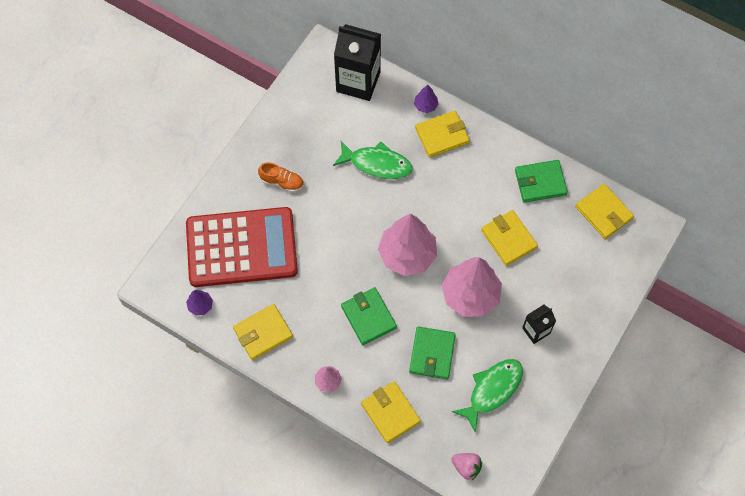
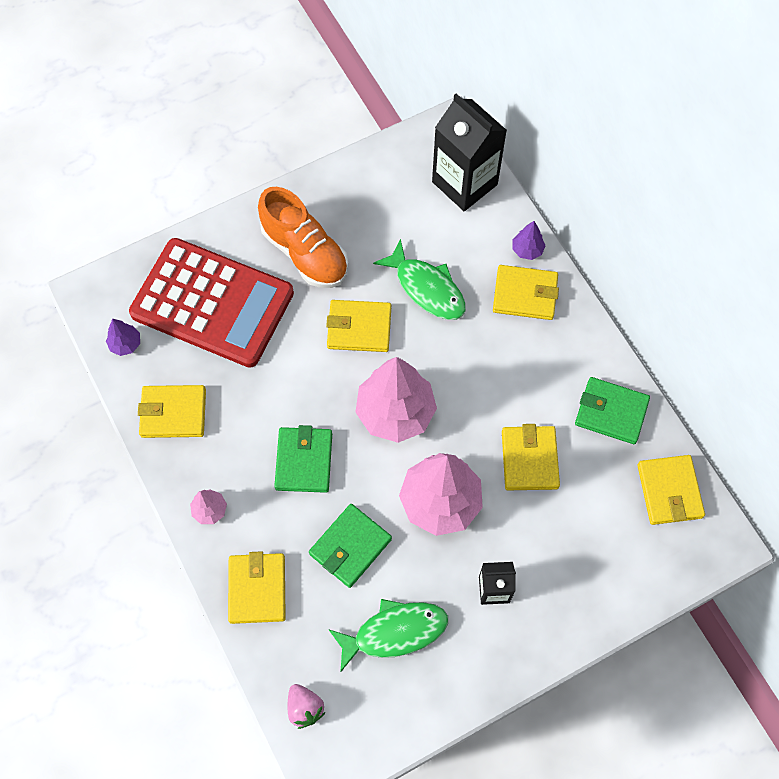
camera: 30 degrees right, 0 degrees up
orange shoe [258,162,304,192] -> orange shoe [258,187,348,288], size x1.85
none -> yellow wallet [326,300,391,352]

